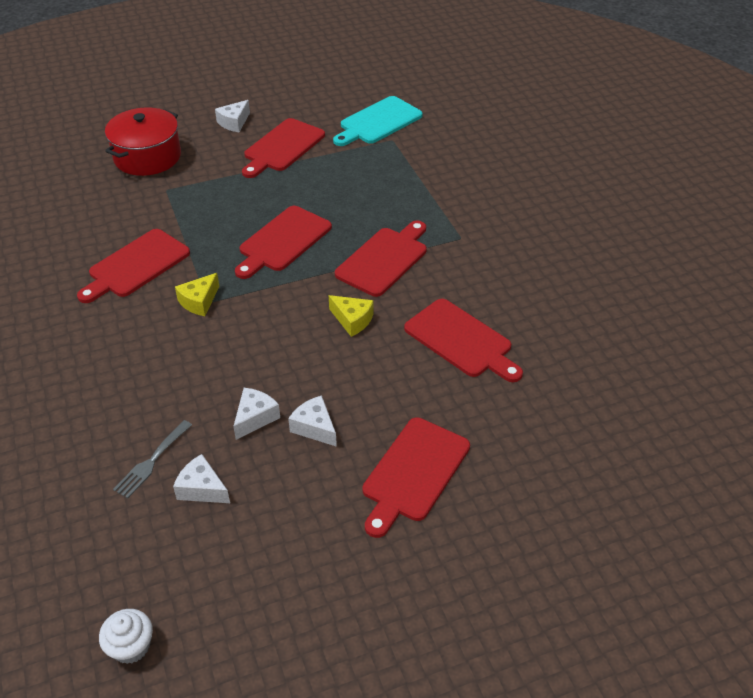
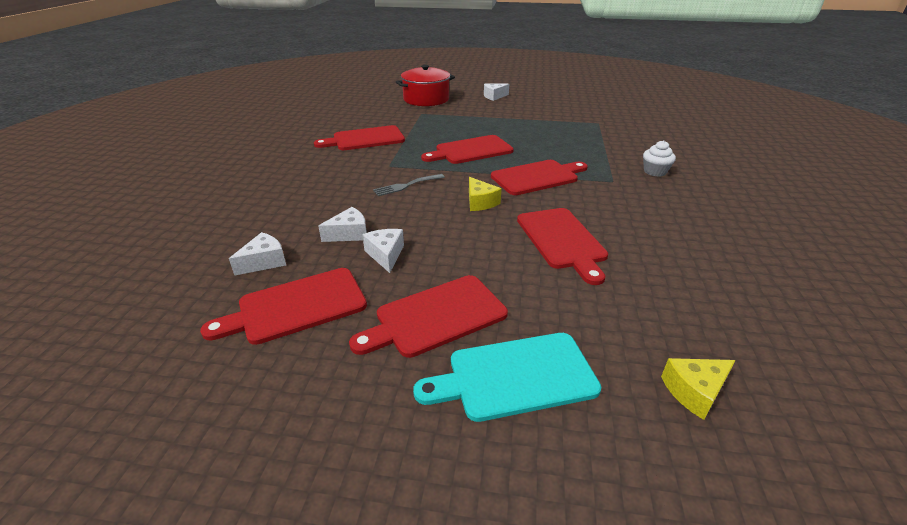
camera: 30 degrees right, 10 degrees down
white cupcake [99,609,153,664] -> white cupcake moved to [643,140,676,177]
grey fork [113,420,192,499] -> grey fork moved to [373,174,445,196]
white cheese [173,454,230,503] -> white cheese turned 75 degrees clockwise [229,232,286,275]
yellow cheese [175,273,219,316] -> yellow cheese moved to [661,358,736,420]
red cutting board [242,118,325,178] -> red cutting board moved to [200,268,367,345]
turquoise cutting board [333,96,423,146] -> turquoise cutting board moved to [413,333,601,422]

